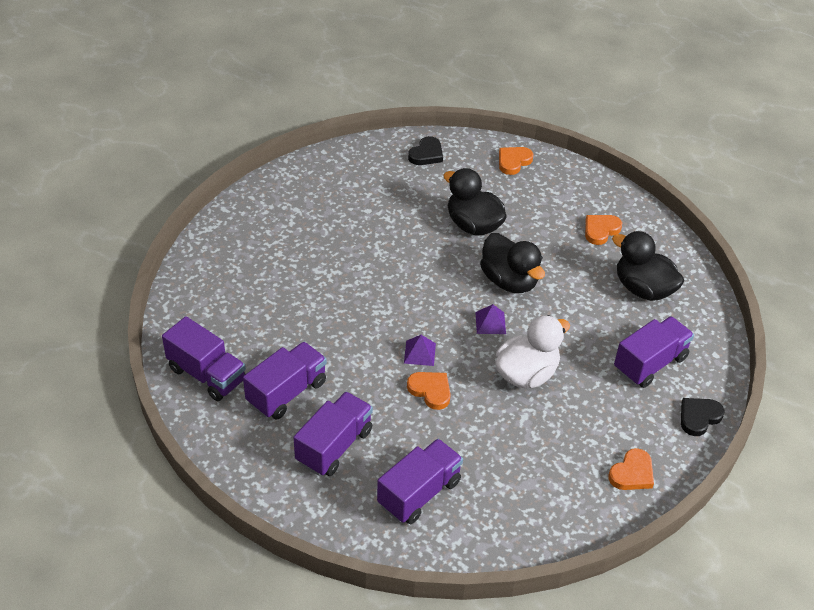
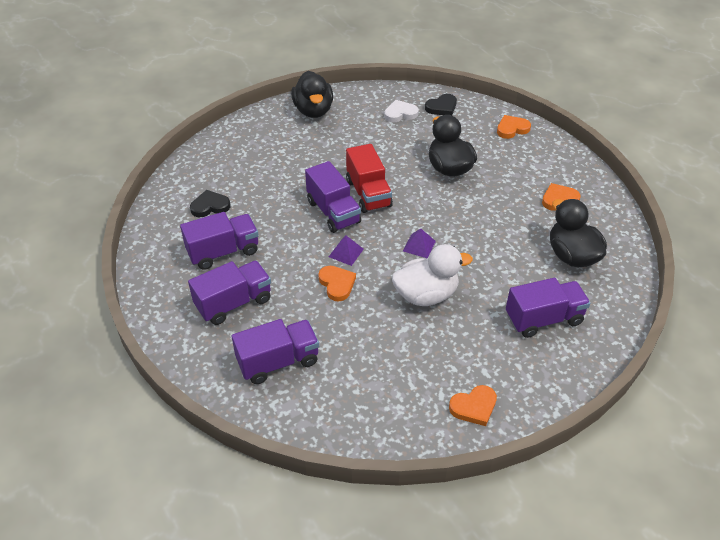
camera: 25 degrees right, 0 degrees up
purple truck [162,316,246,401] -> purple truck moved to [305,161,361,233]
black duck [480,233,545,293] -> black duck moved to [291,71,333,118]
black heart [681,398,725,436] -> black heart moved to [190,190,230,217]
none -> red truck [346,144,393,213]
none -> white heart [384,100,419,122]

